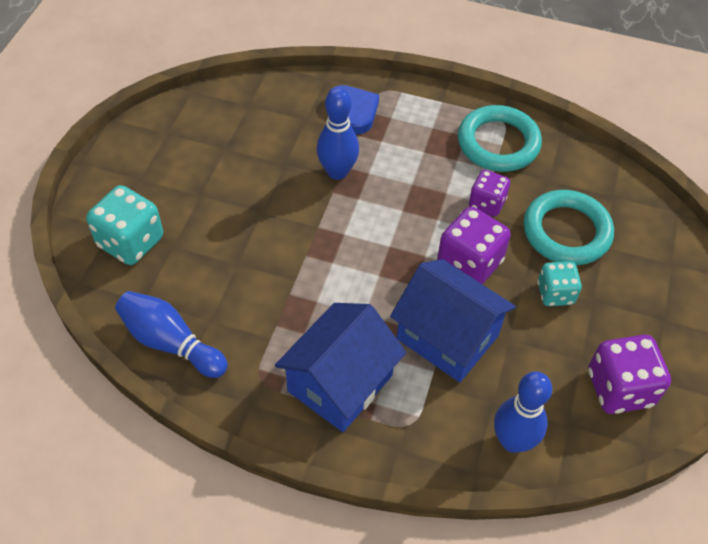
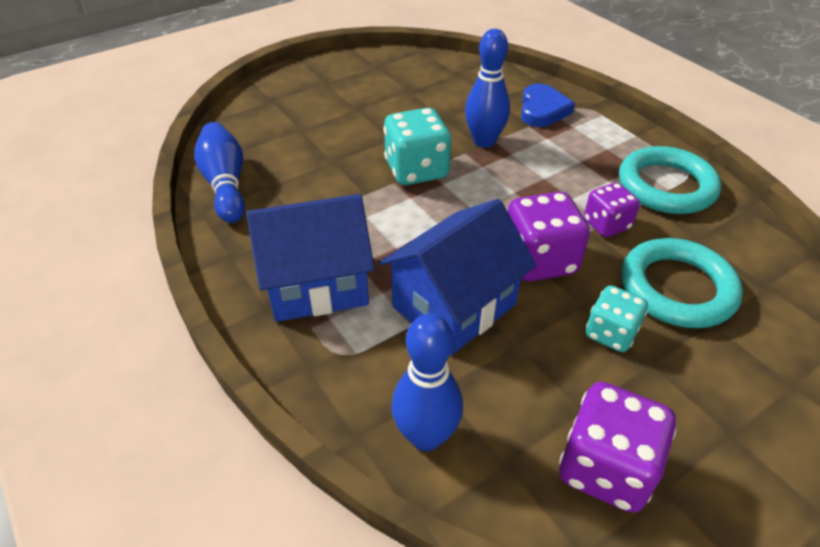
camera: 40 degrees right, 10 degrees down
turquoise dice [86,185,163,265] -> turquoise dice moved to [383,108,452,185]
blue house [390,259,516,382] -> blue house turned 60 degrees clockwise [379,199,537,355]

